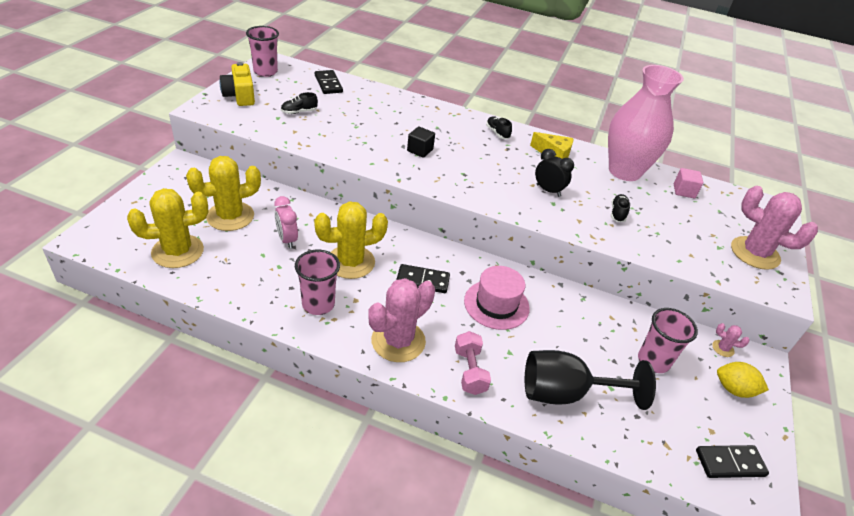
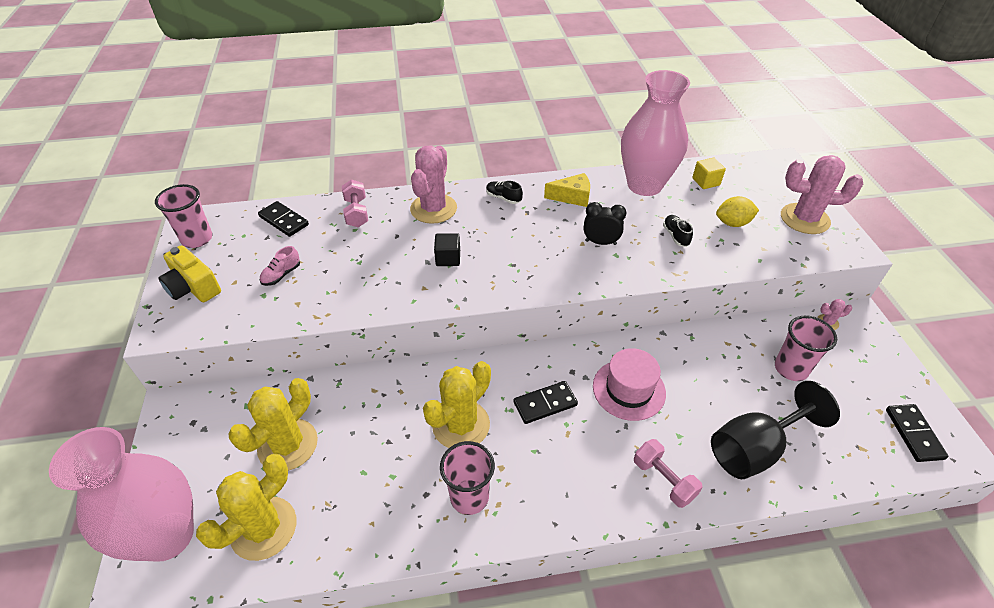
camera: 25 degrees left, 5 degrees up
pink clock [274,196,298,249] -> none
black shoe [281,92,318,114] -> pink shoe [260,246,300,286]
pink cactus [368,278,435,362] -> pink cactus moved to [410,146,457,224]
pink cube [674,168,703,198] -> yellow cube [692,158,726,189]
black domino [696,445,769,478] -> black domino turned 60 degrees counterclockwise [886,404,948,462]
yellow lemon [717,362,769,398] -> yellow lemon moved to [716,196,759,227]
none -> pink vase [49,427,194,562]
none -> pink dumbbell [342,179,368,227]

